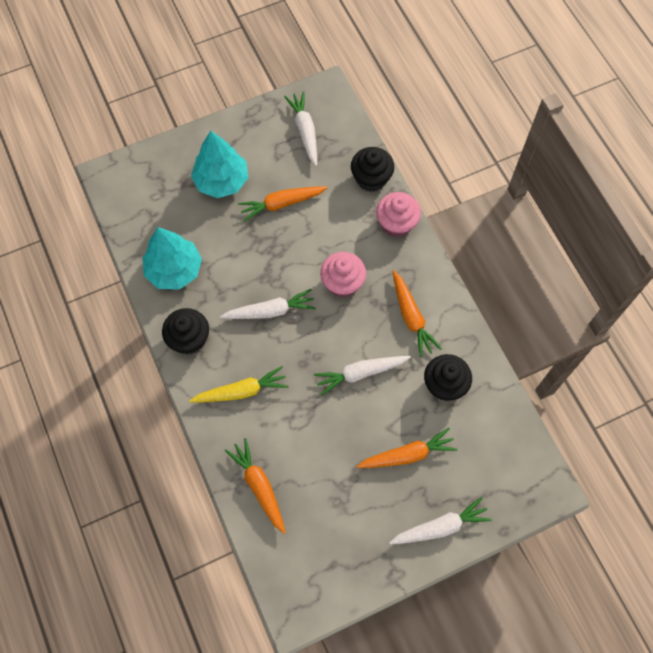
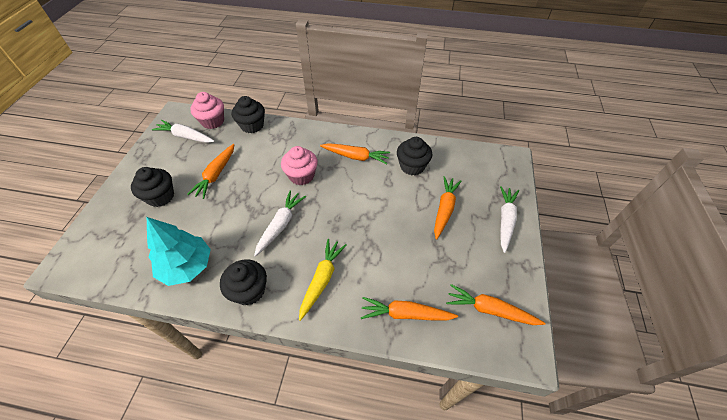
camera: 55 degrees left, 15 degrees down
turquoise tree [191,131,248,198] -> black cupcake [131,167,174,207]
white carrot [314,356,411,396] -> none
pink cupcake [376,192,421,237] -> pink cupcake moved to [190,92,224,129]
none -> orange carrot [446,284,545,325]

